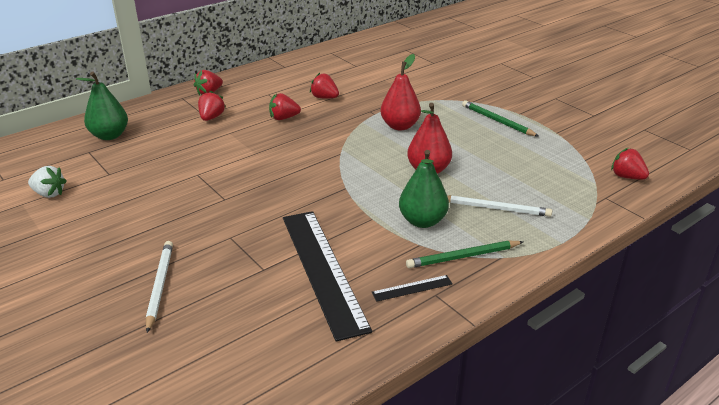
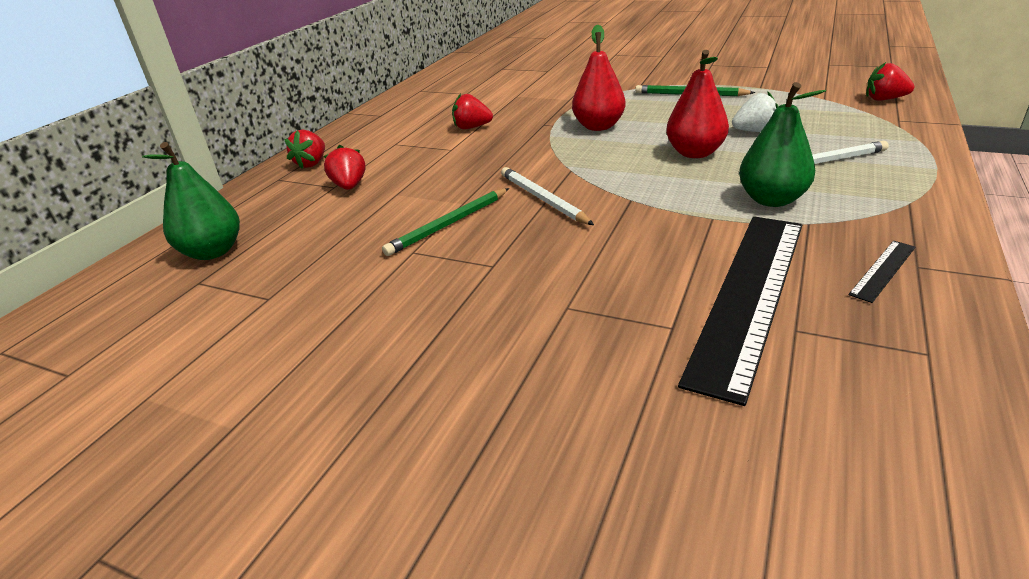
camera: 25 degrees left, 0 degrees up
white strawberry [28,166,67,198] -> white strawberry moved to [732,92,778,132]
white pencil [146,241,173,333] -> white pencil moved to [501,167,594,225]
red strawberry [269,93,301,120] -> none
black ruler [283,211,372,342] -> black ruler turned 75 degrees clockwise [678,216,802,406]
green pencil [406,241,523,268] -> green pencil moved to [382,188,509,256]

